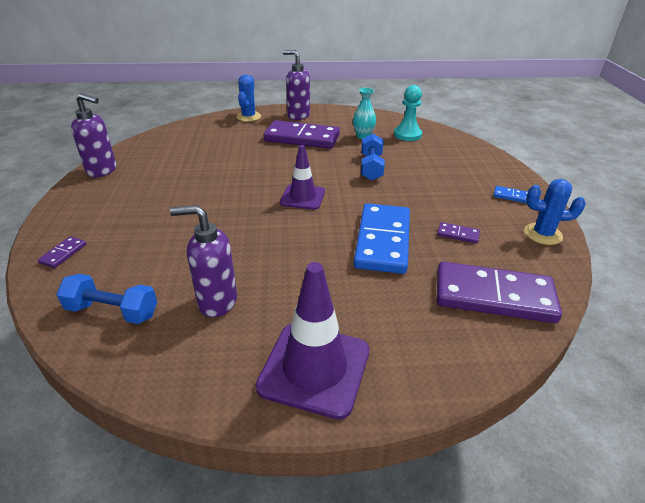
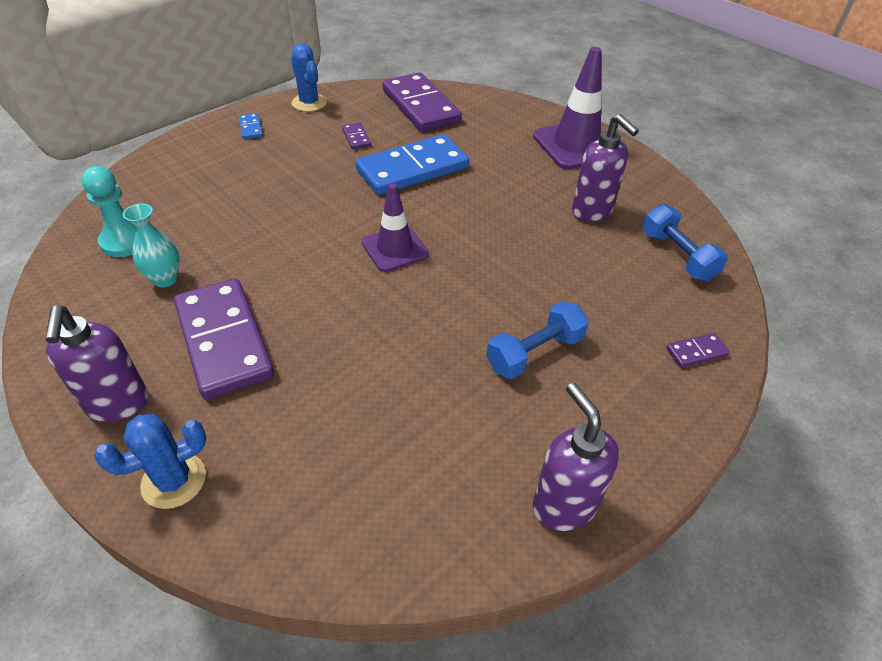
camera: 130 degrees left, 10 degrees up
blue dumbbell [361,134,385,181] -> blue dumbbell moved to [487,301,589,379]

